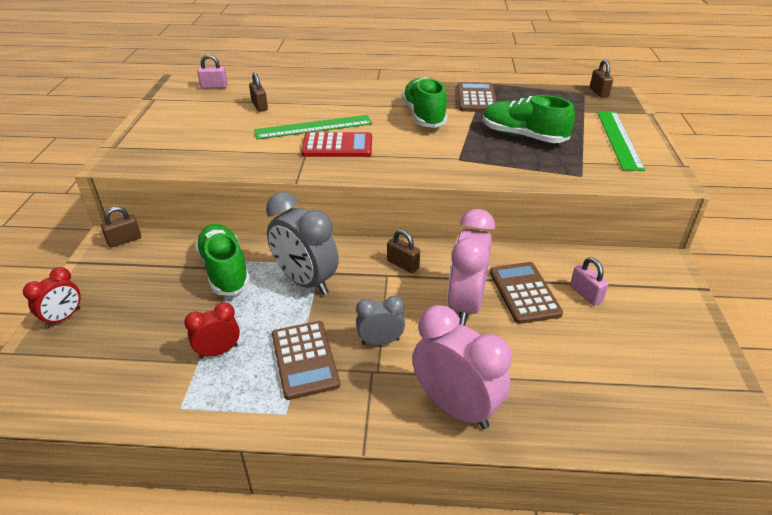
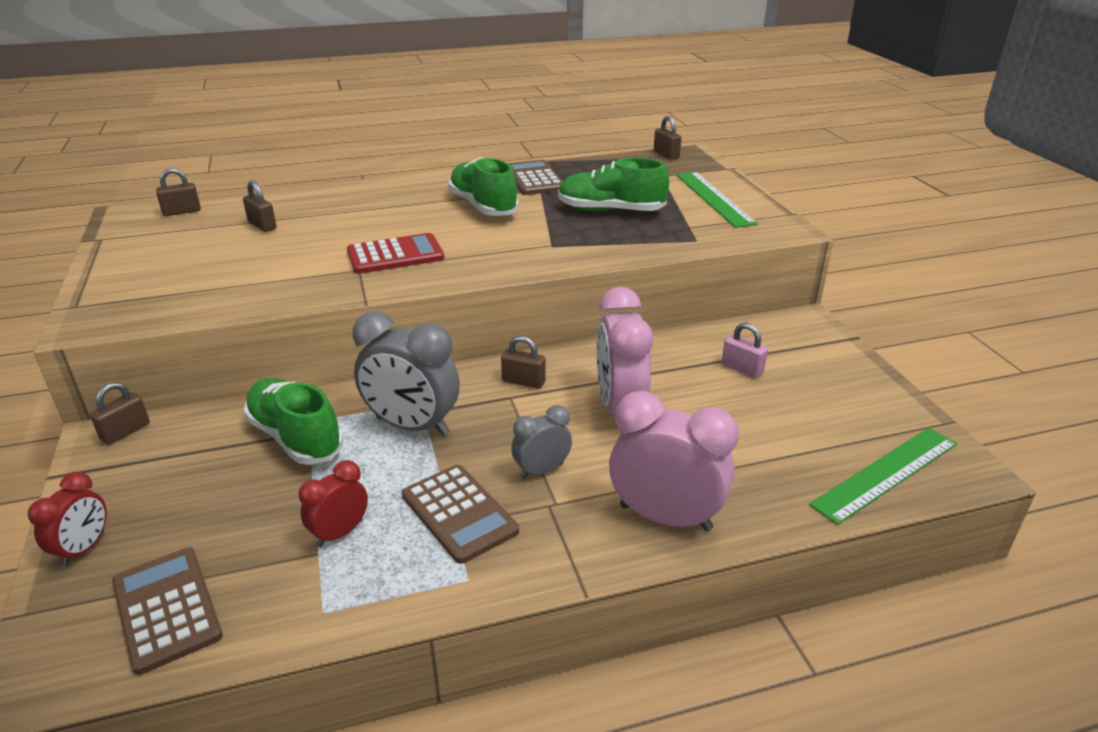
camera: 20 degrees left, 5 degrees down
pink padlock [197,54,227,89] -> brown padlock [156,168,201,216]
green ruler [254,115,372,139] -> green ruler moved to [809,428,957,525]
brown calculator [490,262,563,324] -> brown calculator moved to [112,547,223,675]

